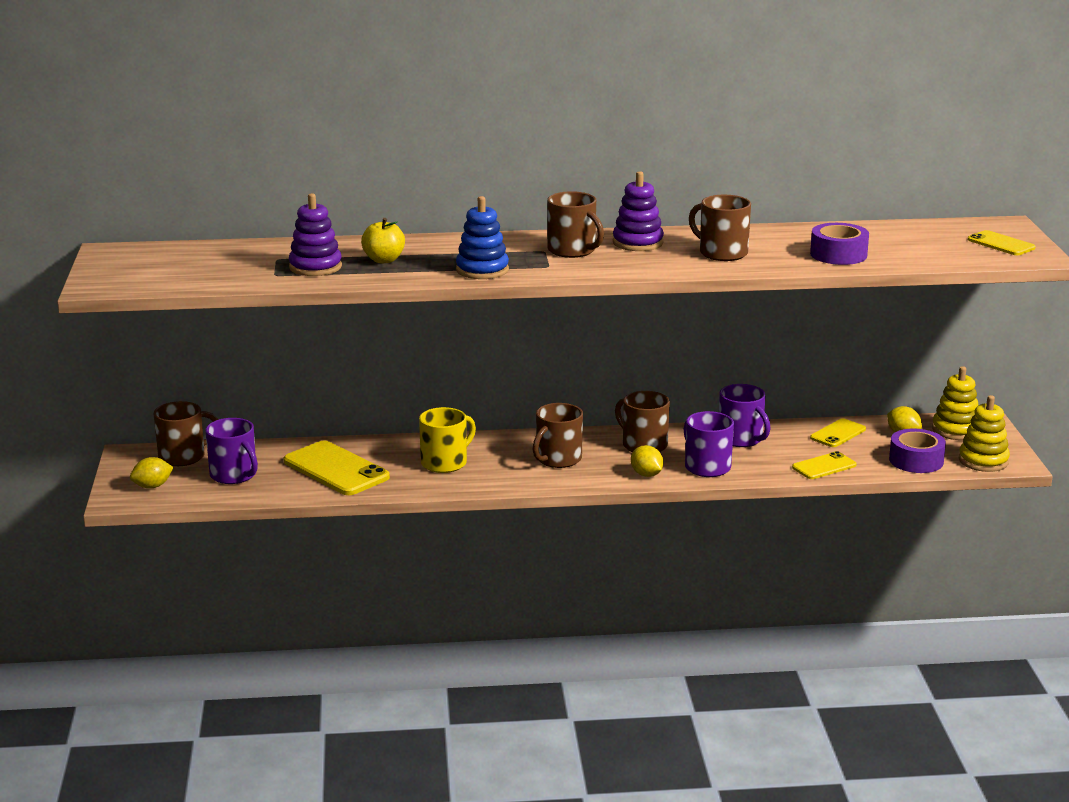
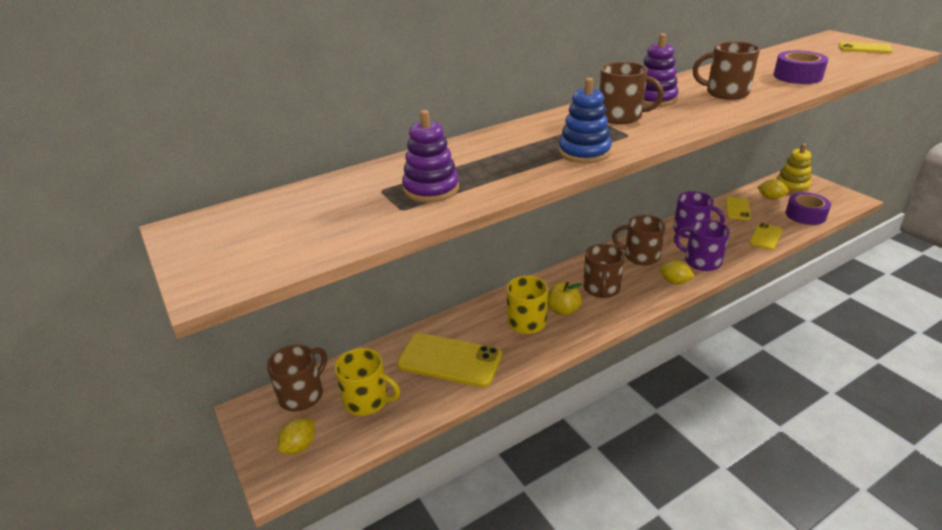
camera: 25 degrees left, 10 degrees up
purple mug [205,418,258,484] -> yellow mug [335,348,401,416]
yellow apple [361,218,405,263] -> yellow apple moved to [547,282,582,316]
yellow stacking toy [959,395,1010,472] -> none

